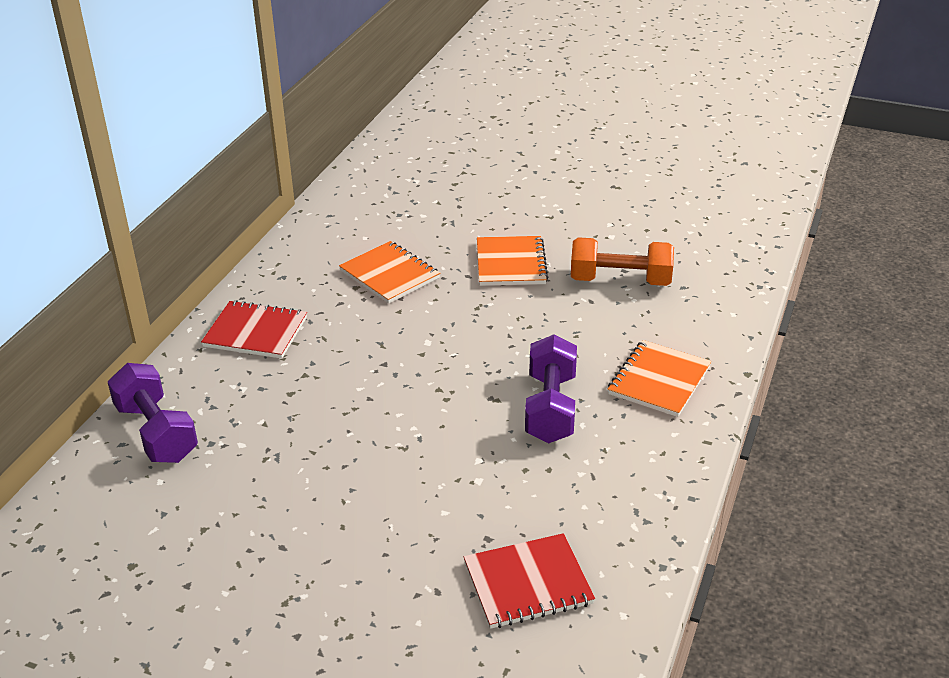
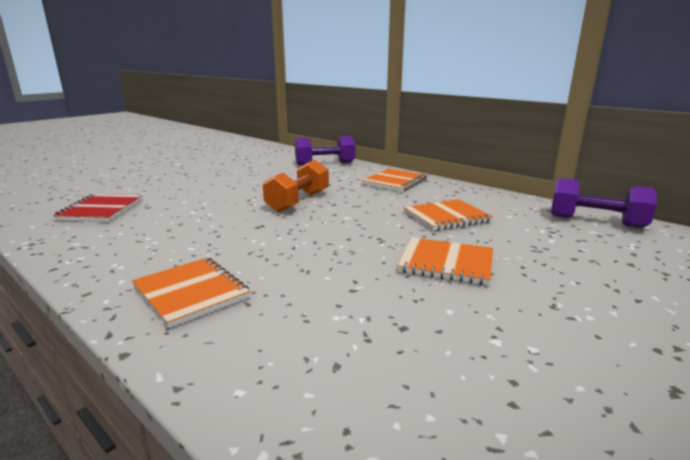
camera: 110 degrees right, 15 degrees down
red notebook [201,300,307,359] -> orange notebook [362,169,427,192]
purple dumbbell [525,334,577,443] -> purple dumbbell moved to [551,178,657,228]
orange dumbbell [571,237,674,286] -> orange dumbbell moved to [263,160,329,213]

